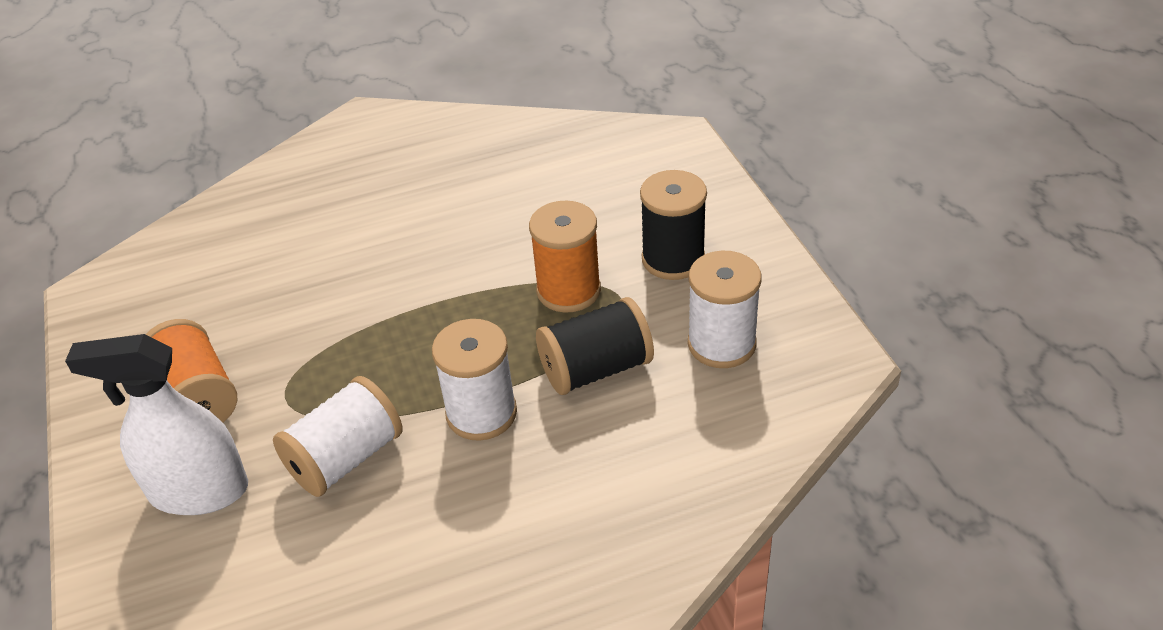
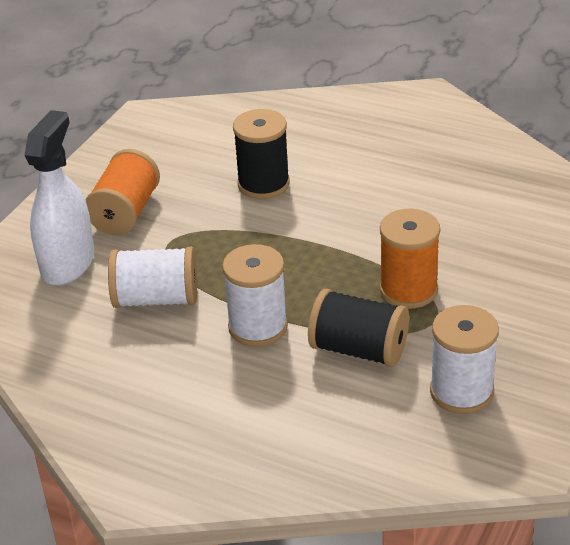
camera: 45 degrees right, 5 degrees down
white spray bottle [65,334,248,515] -> white spray bottle turned 60 degrees clockwise [24,110,94,285]
black spool [640,170,707,280] -> black spool moved to [233,109,290,199]

